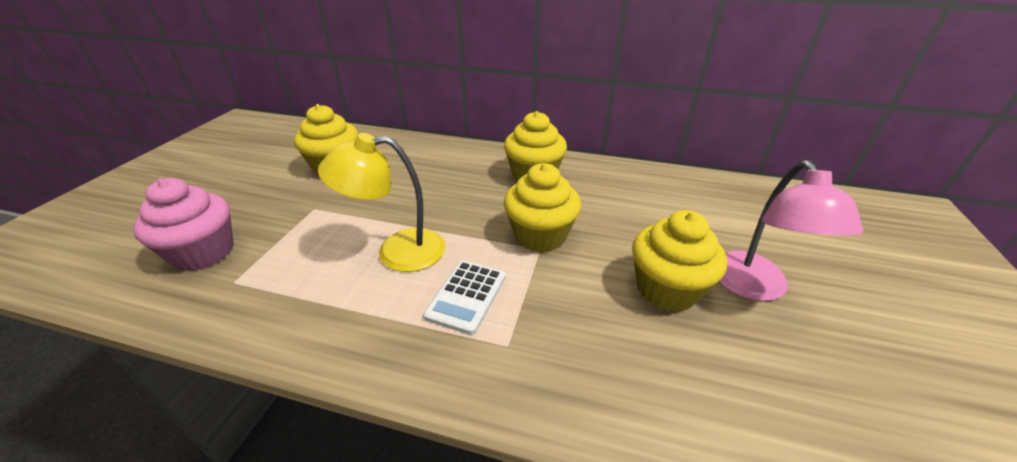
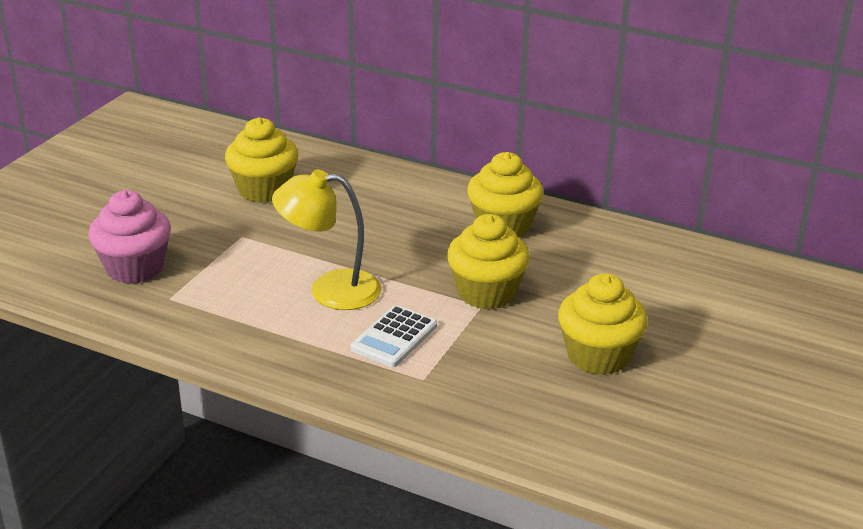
camera: 10 degrees right, 5 degrees down
pink lamp [719,160,863,301] -> none

